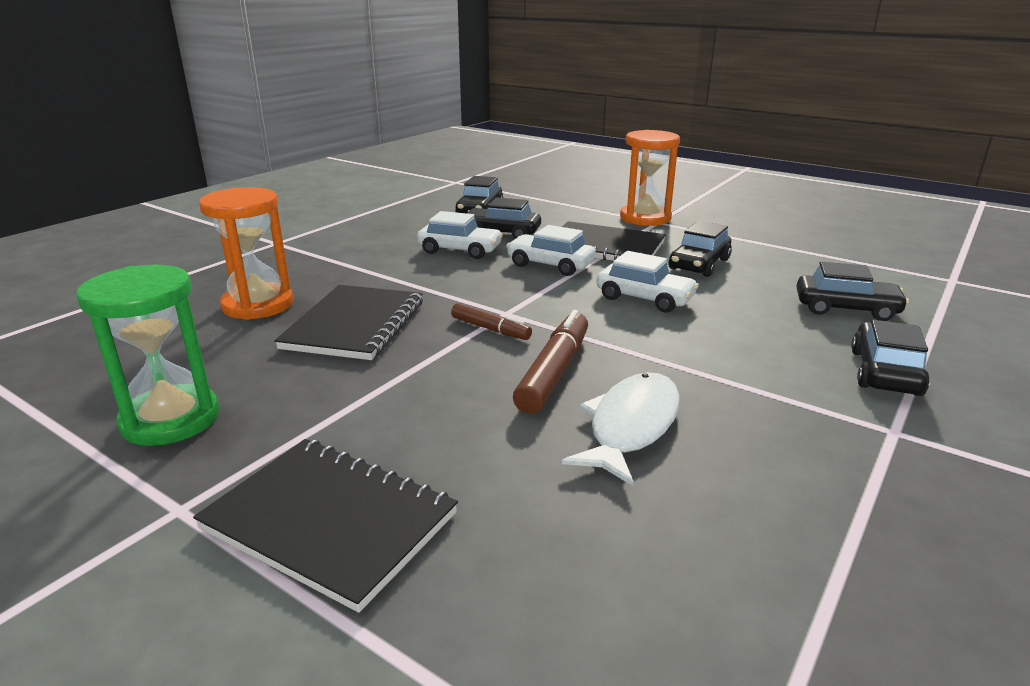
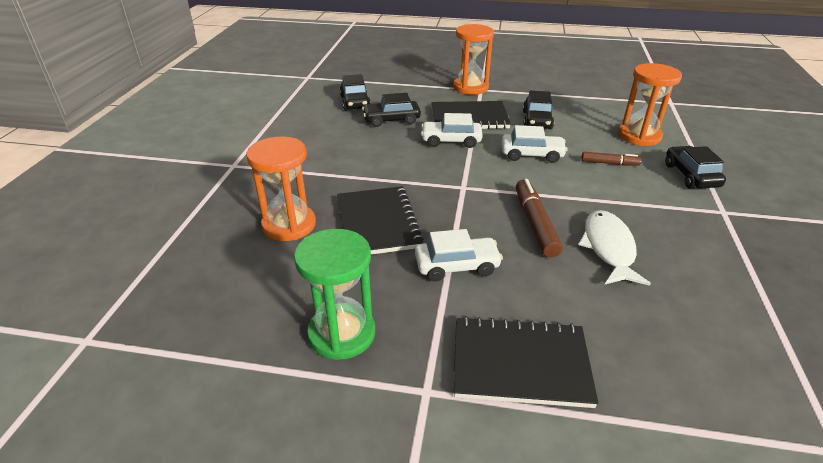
camera: 25 degrees left, 10 degrees up
white car [417,211,503,259] -> white car moved to [415,229,503,281]
brown marker [451,303,532,340] -> brown marker moved to [581,152,642,166]
black car [797,262,909,321] -> orange hourglass [618,63,682,146]

